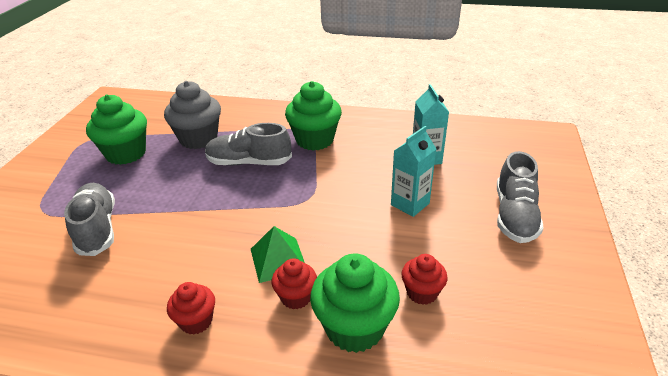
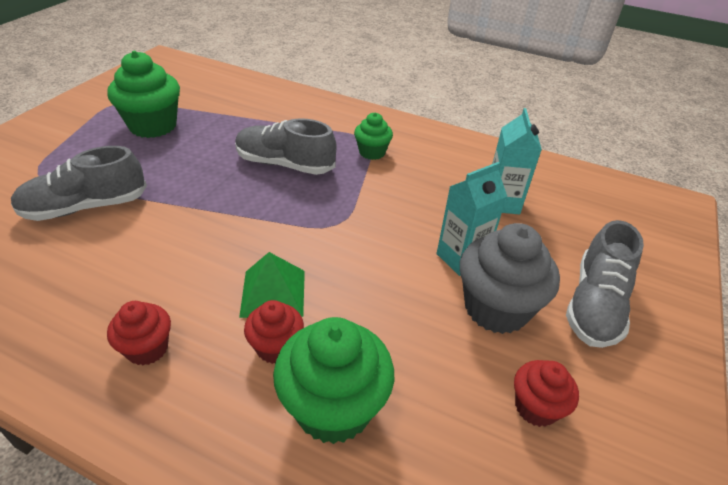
camera: 10 degrees right, 5 degrees up
grey shoe [64,183,115,256] -> grey shoe turned 105 degrees counterclockwise [11,146,147,221]
grey cupcake [164,81,221,149] -> grey cupcake moved to [460,223,560,334]
green cupcake [285,81,342,151] -> green cupcake [354,113,393,160], size x0.56
red cupcake [401,254,448,305] -> red cupcake moved to [514,360,579,427]

